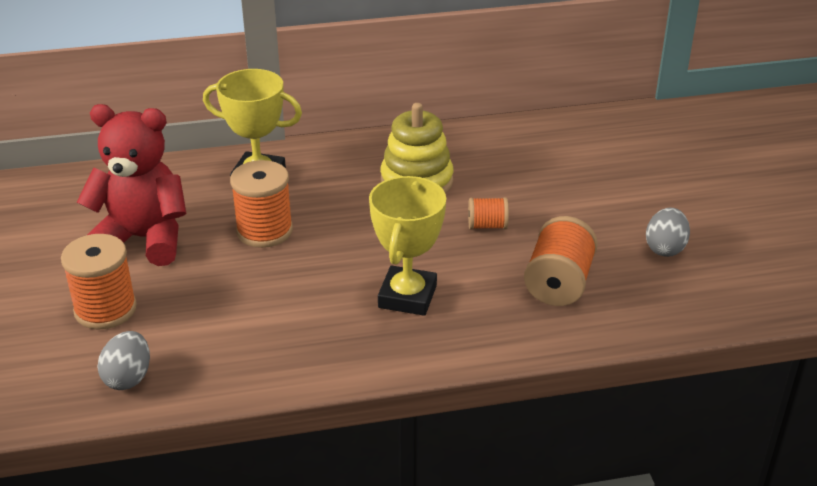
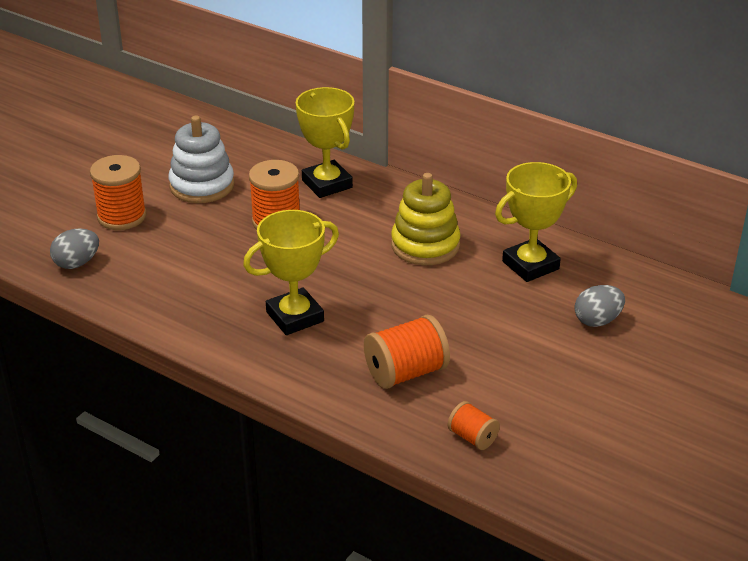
camera: 45 degrees right, 0 degrees up
red teddy bear [77,104,186,266] -> white stacking toy [169,116,234,203]
orange spool [468,197,509,230] -> orange spool moved to [448,401,500,450]
grey egg [646,207,690,257] -> grey egg moved to [574,285,625,327]
none -> yellow trophy [495,162,577,282]

